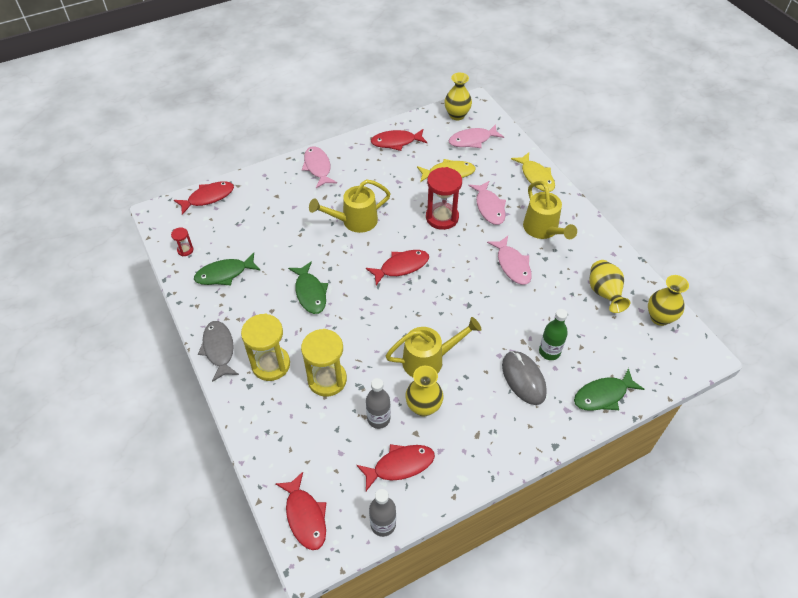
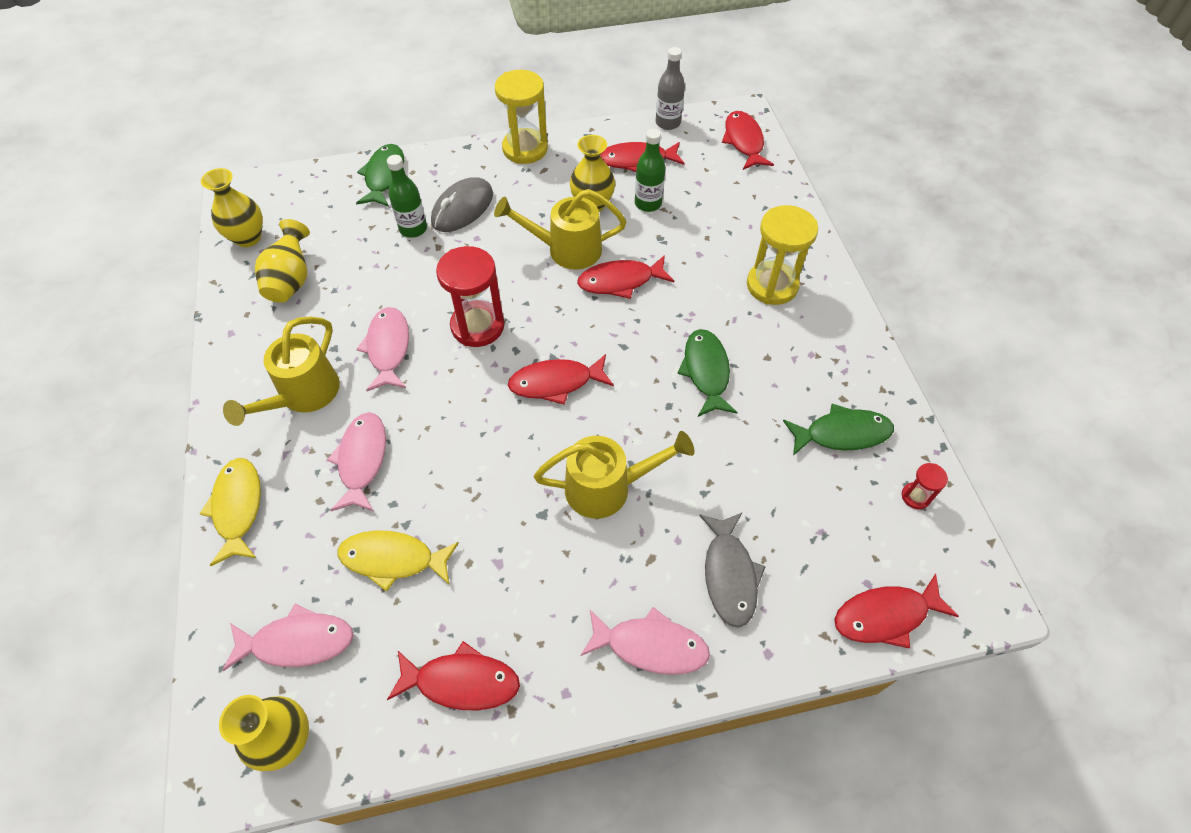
camera: 165 degrees left, 5 degrees up
grey fish [198,321,239,382] -> grey fish moved to [699,513,766,628]
yellow hourglass [301,329,347,397] -> yellow hourglass moved to [495,70,548,164]
pink fish [302,146,337,188] -> pink fish turned 75 degrees counterclockwise [581,607,710,675]
grey bottle [366,378,391,429] -> green bottle [635,129,665,212]
red hourglass [426,167,462,230] -> red hourglass moved to [436,246,504,347]
grey mouse [502,351,547,405] -> grey mouse turned 45 degrees clockwise [431,178,493,232]
yellow watering can [523,181,577,239] -> yellow watering can turned 150 degrees counterclockwise [223,317,340,426]
green fish [574,368,644,411] -> green fish turned 75 degrees counterclockwise [356,144,404,207]
none -> red fish [577,255,674,299]

